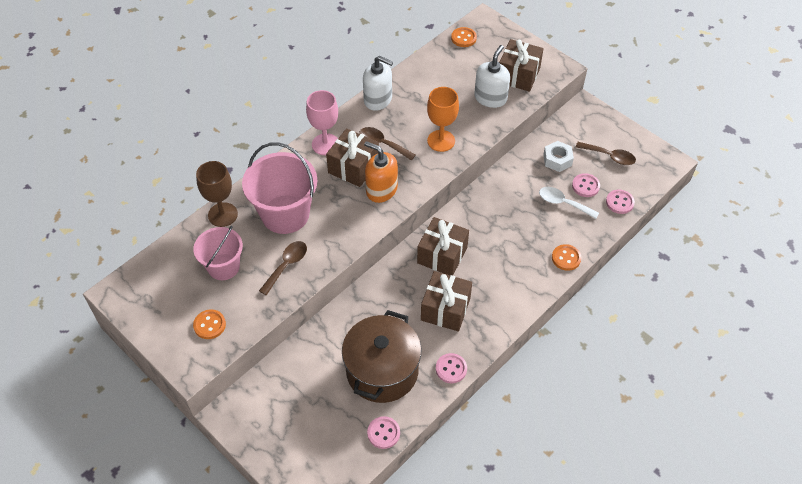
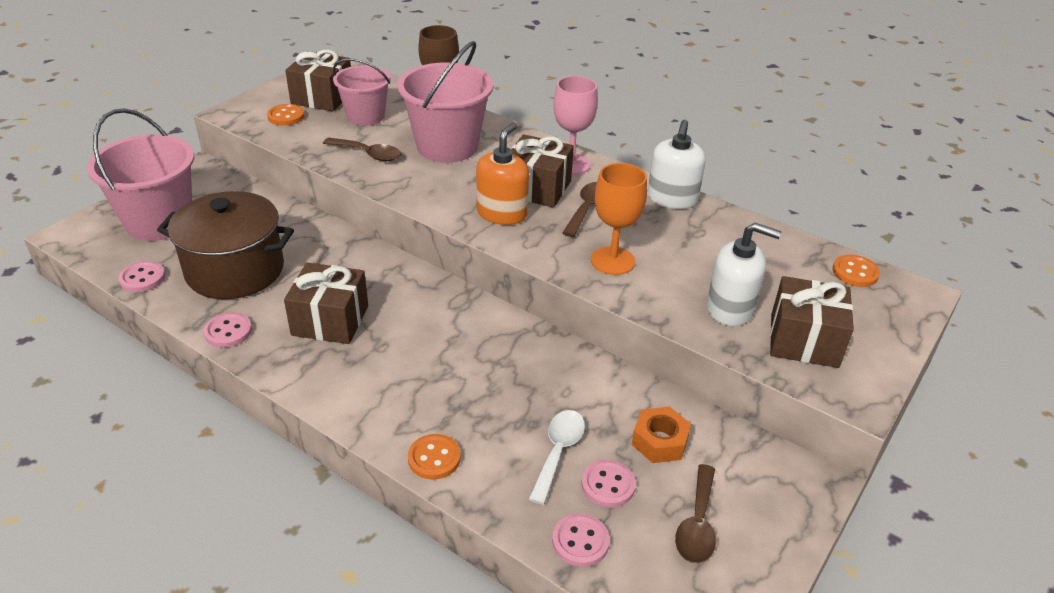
camera: 80 degrees right, 15 degrees down
brown gift [417,217,469,276] -> brown gift moved to [285,50,351,111]
white nut [543,141,574,172] -> orange nut [632,407,691,463]
none -> pink bucket [87,108,194,241]

